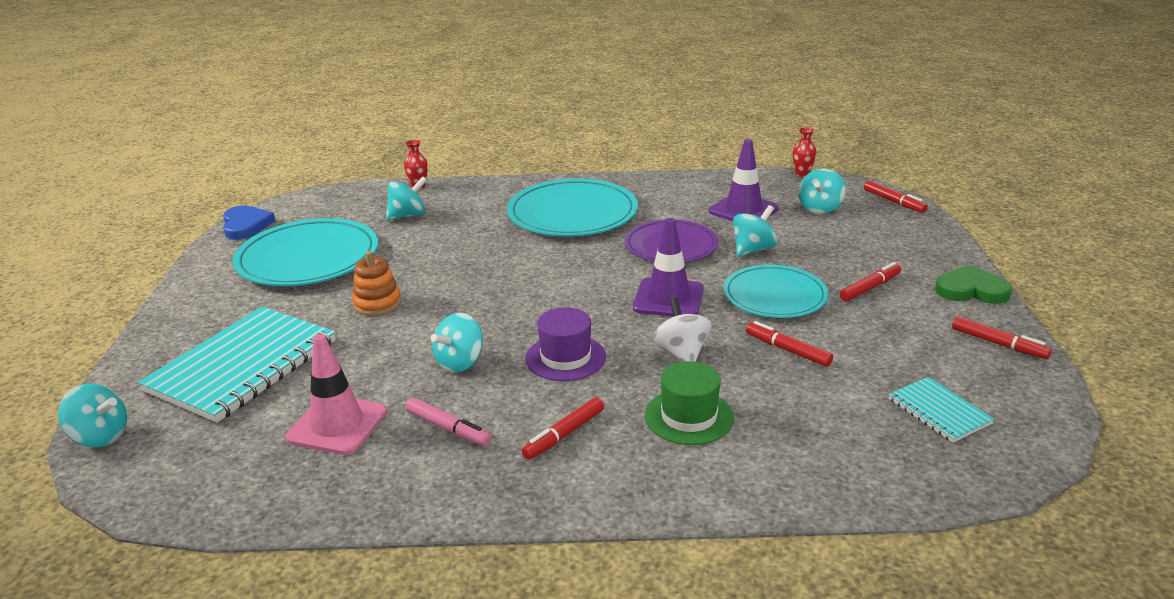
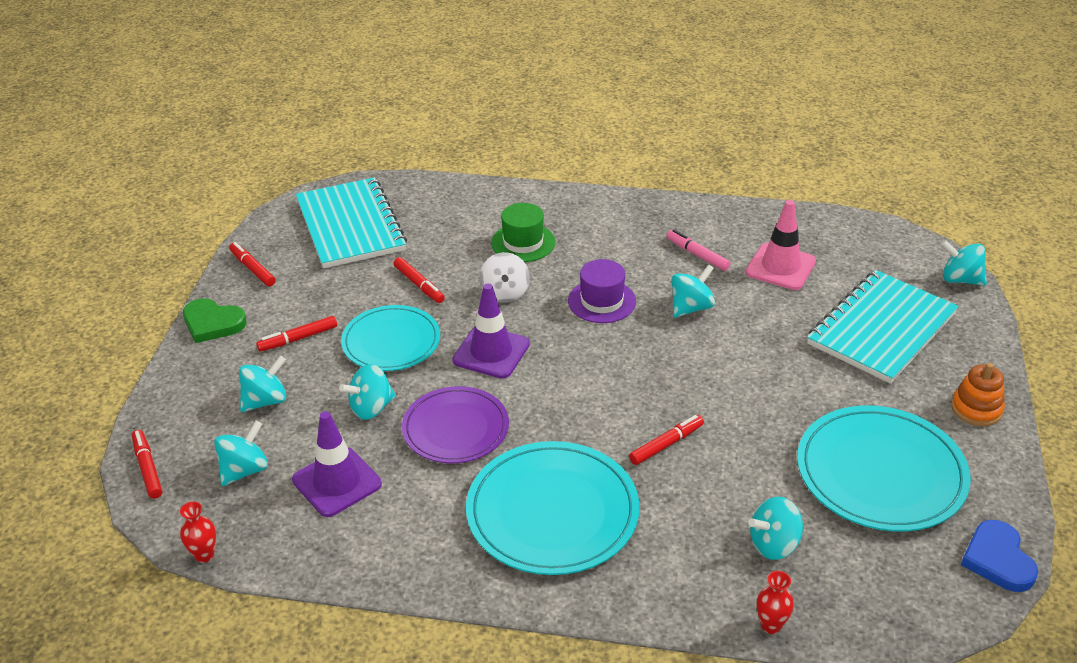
camera: 170 degrees left, 10 degrees up
orange stacking toy [352,251,401,316] -> orange stacking toy moved to [951,363,1005,426]
red marker [522,397,604,460] -> red marker moved to [629,415,704,465]
turquoise notebook [889,377,995,443] -> turquoise notebook [296,177,407,268], size x2.08
none -> turquoise spinning top [239,356,286,412]

